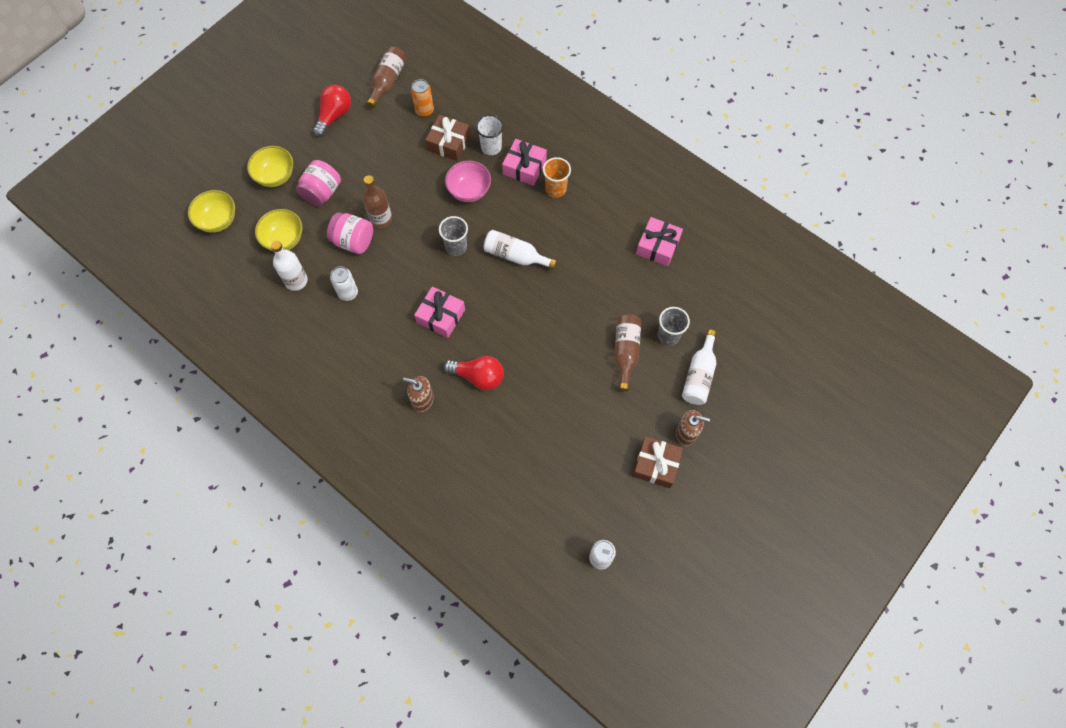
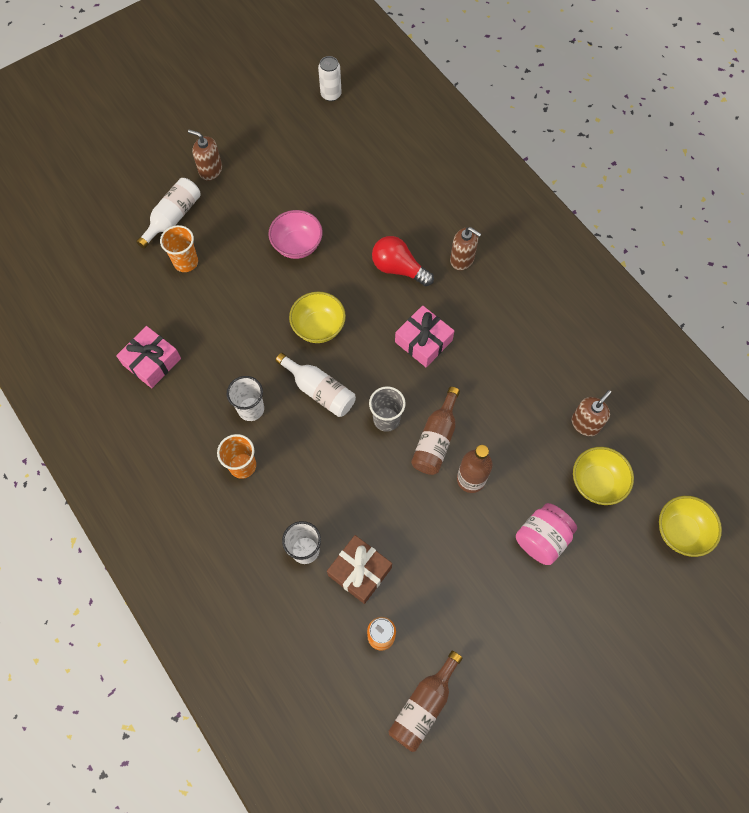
camera: 165 degrees left, 0 degrees up
yellow bowl [247,146,293,187] -> yellow bowl moved to [289,292,346,343]
white bottle [271,241,308,291] -> brown soap dispenser [572,390,611,436]
red light bulb [313,85,351,137] -> none
pink jar [327,212,373,254] -> none
white can [330,266,358,301] -> none
pink bowl [445,161,491,202] -> pink bowl moved to [269,210,323,259]
pink gift [502,139,547,186] -> none
brown bottle [614,314,641,391] -> brown bottle moved to [411,387,460,475]
brown gift [633,436,683,488] -> none
grey cup [658,307,690,346] -> orange cup [160,225,198,272]
none -> white cup [227,376,264,421]

